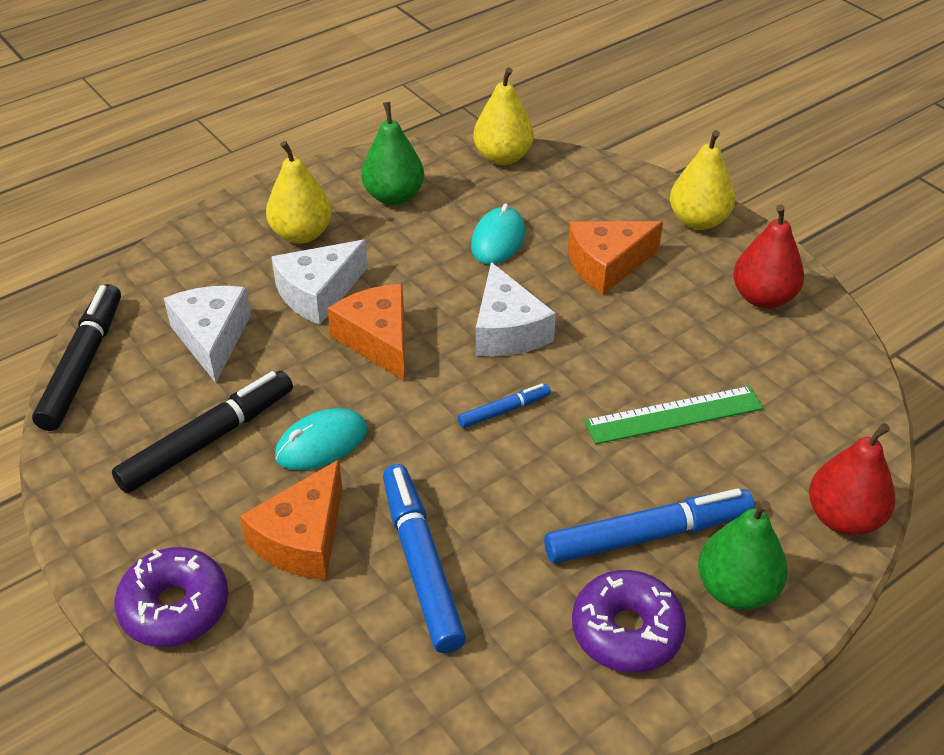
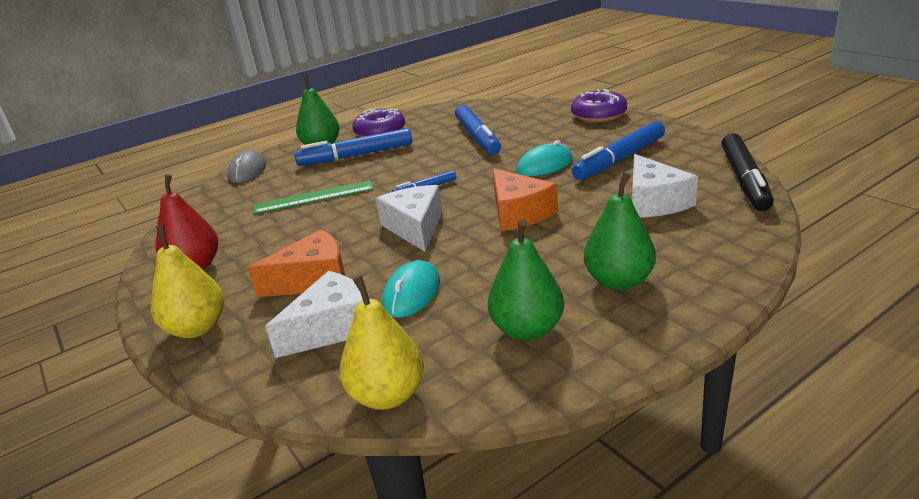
camera: 175 degrees left, 15 degrees down
black marker [112,371,293,494] -> blue marker [572,121,665,180]
orange cheese [240,460,342,580] -> none
yellow pear [266,141,332,244] -> green pear [584,172,656,290]
white cheese [271,240,368,325] -> white cheese moved to [265,271,363,358]
red pear [809,423,896,536] -> grey mouse [228,150,266,183]

